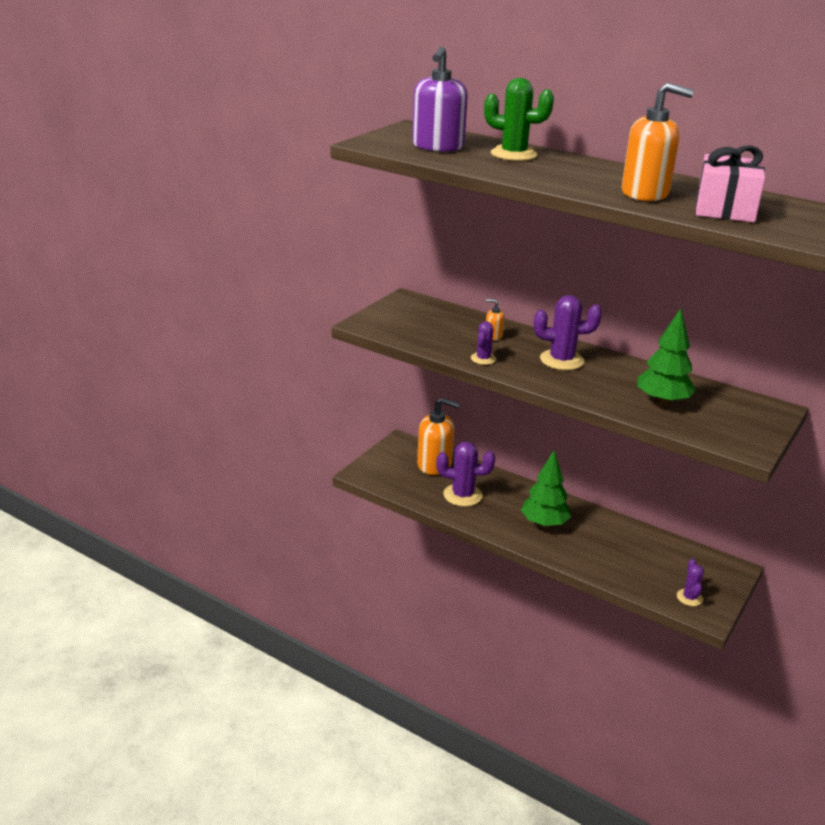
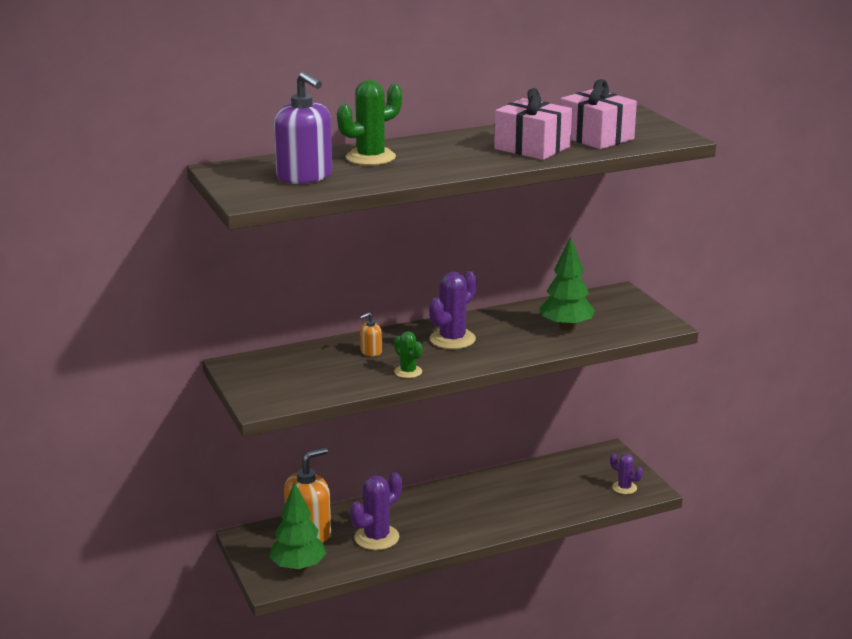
camera: 55 degrees left, 5 degrees down
purple cactus [471,321,496,365] -> green cactus [394,331,423,378]
green tree [521,450,571,528] -> green tree moved to [269,482,326,572]
orange soap dispenser [622,83,694,201] -> pink gift [494,88,572,160]

